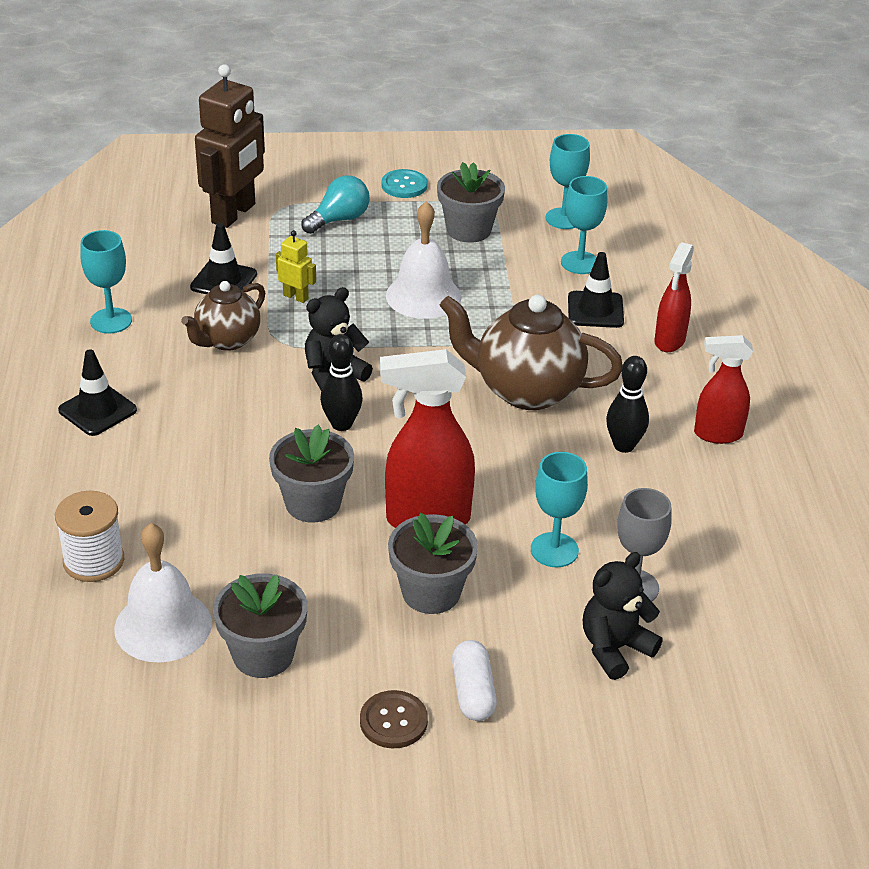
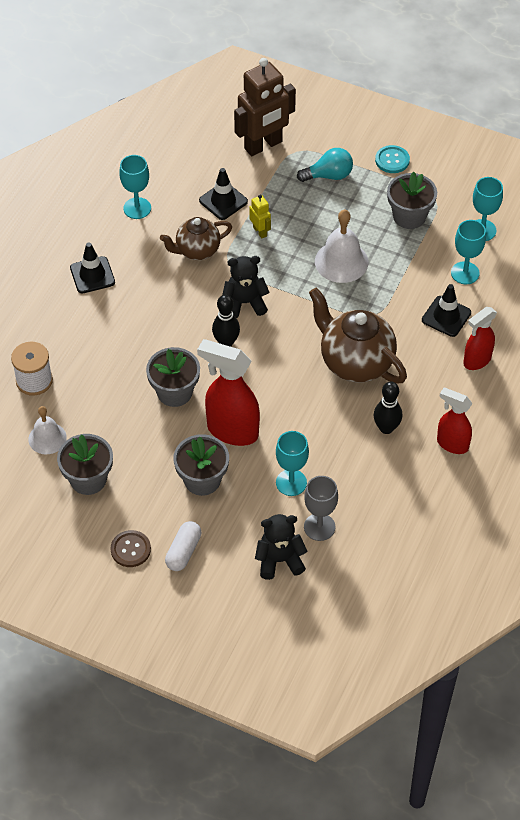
camera: 30 degrees right, 15 degrees up
white bell [114,523,212,662] -> white bell [28,406,67,455], size x0.66

